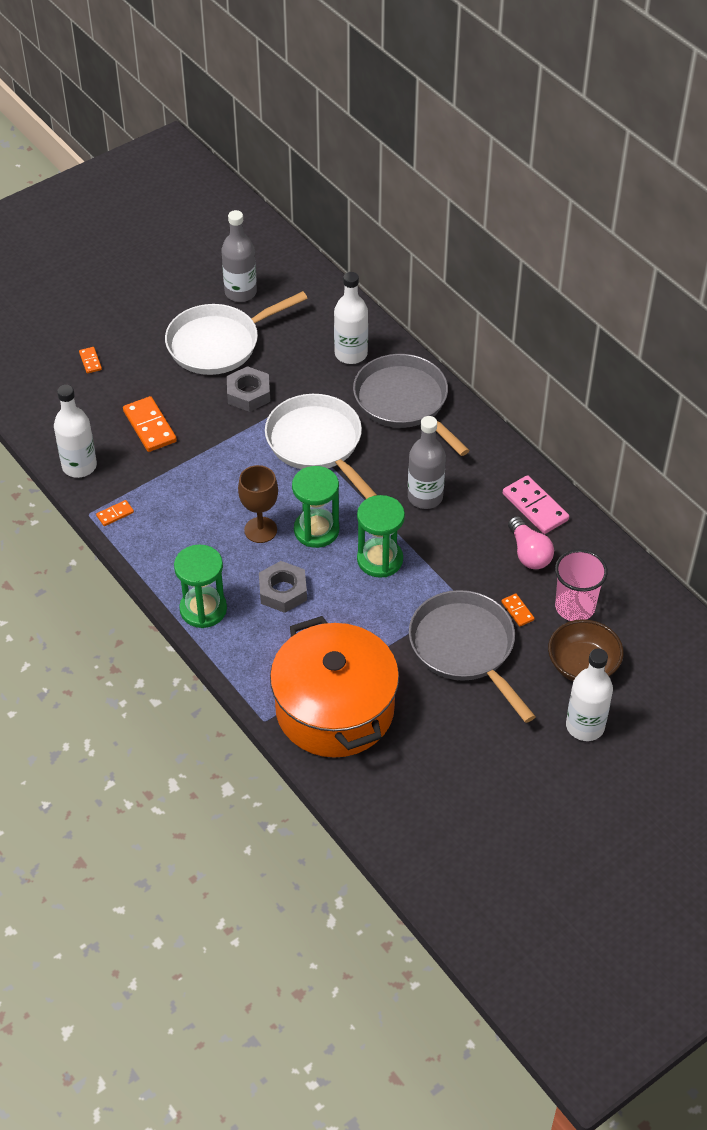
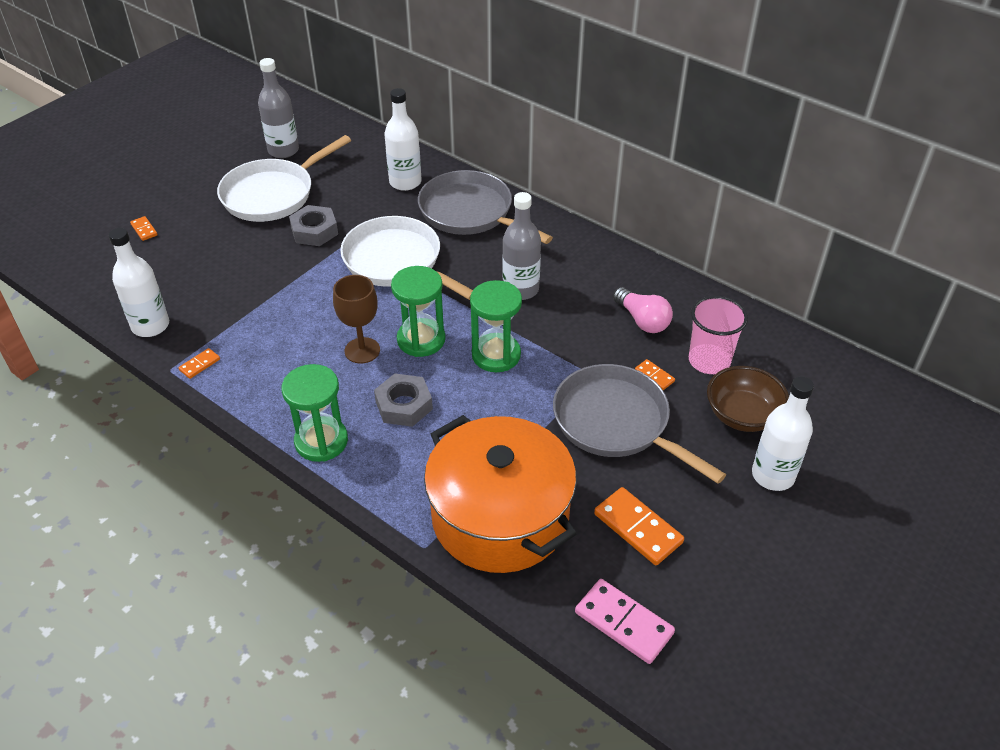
camera: 15 degrees left, 5 degrees down
orange domino [123,396,177,452] -> orange domino moved to [594,487,684,565]
pink domino [503,475,569,534] -> pink domino moved to [575,579,675,664]

